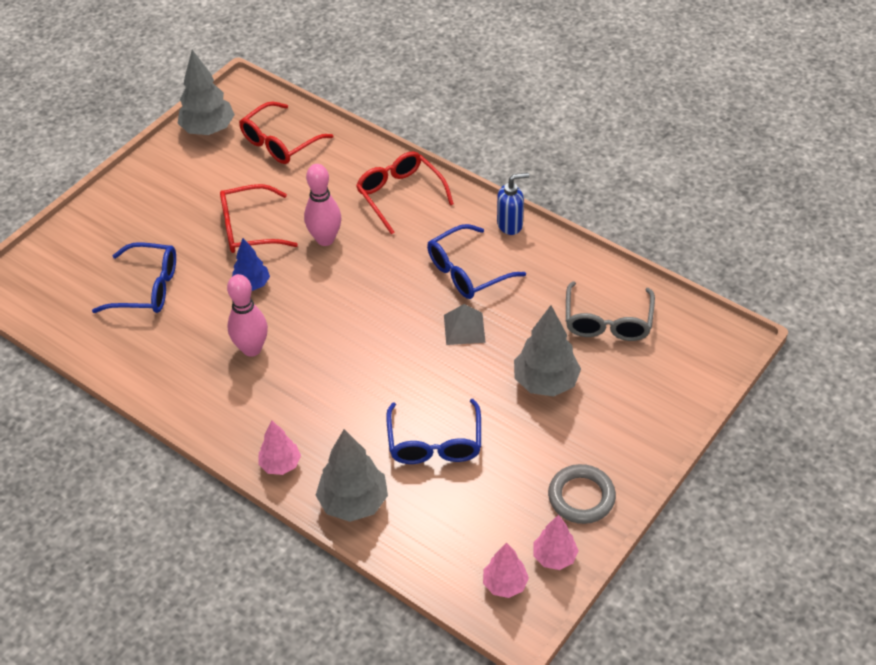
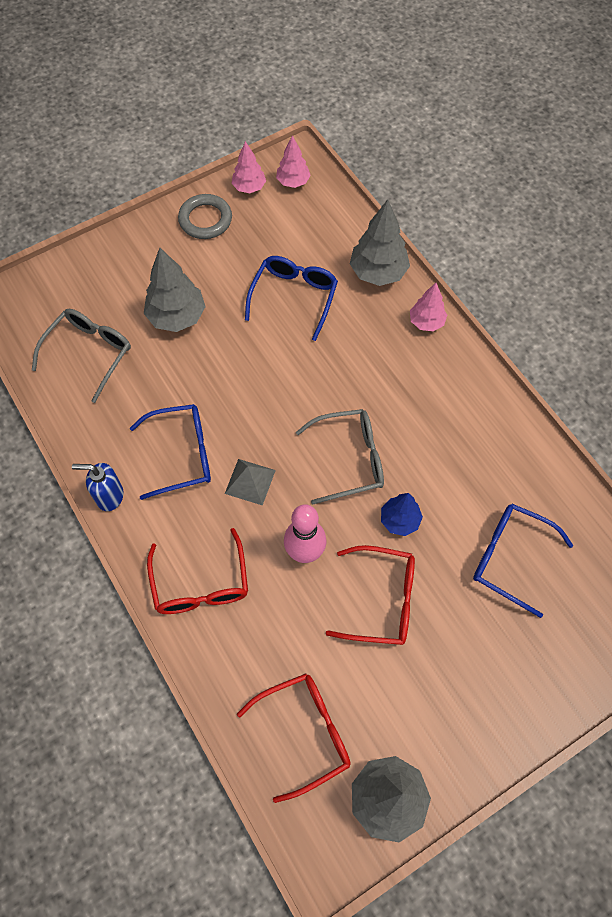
camera: 160 degrees left, 15 degrees up
pink bowling pin [227,274,268,357] -> none
grey pyramid [444,304,486,345] -> grey pyramid moved to [225,459,276,506]
none -> grey glasses [296,409,384,504]

